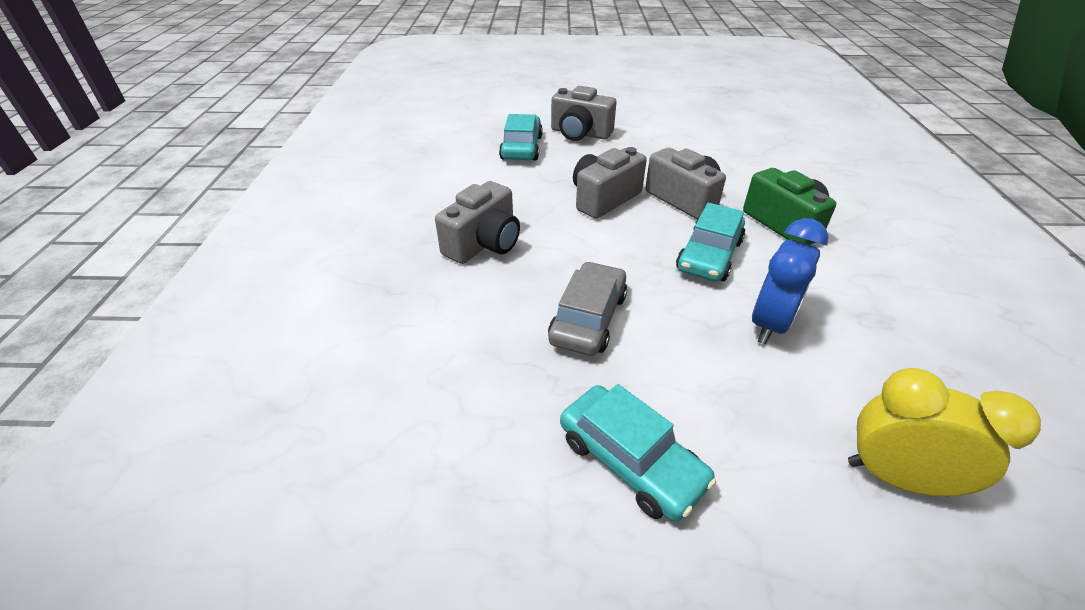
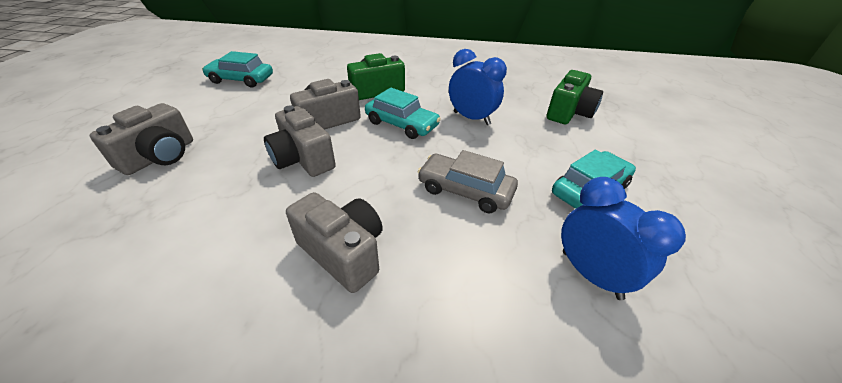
camera: 85 degrees left, 0 degrees up
turquoise car [499,114,543,161] -> turquoise car moved to [202,51,273,88]
yellow clock [848,368,1041,497] -> green camera [546,70,603,124]
none -> blue clock [561,177,686,300]

